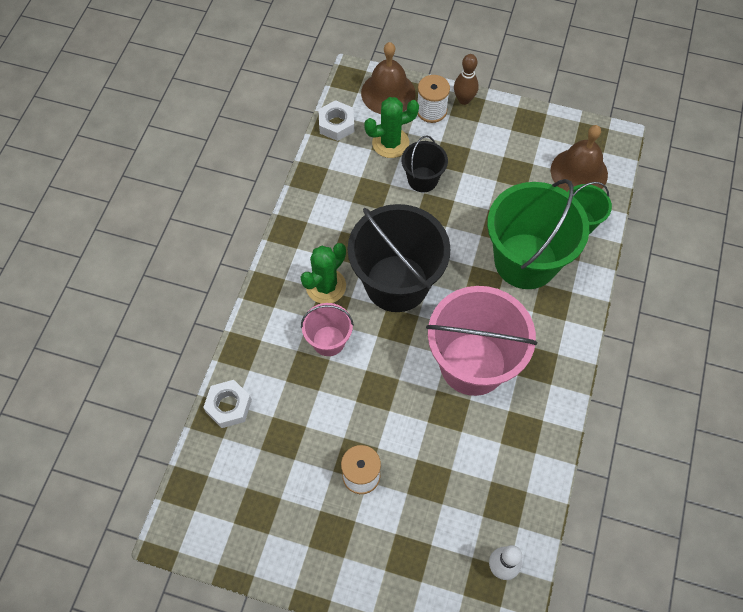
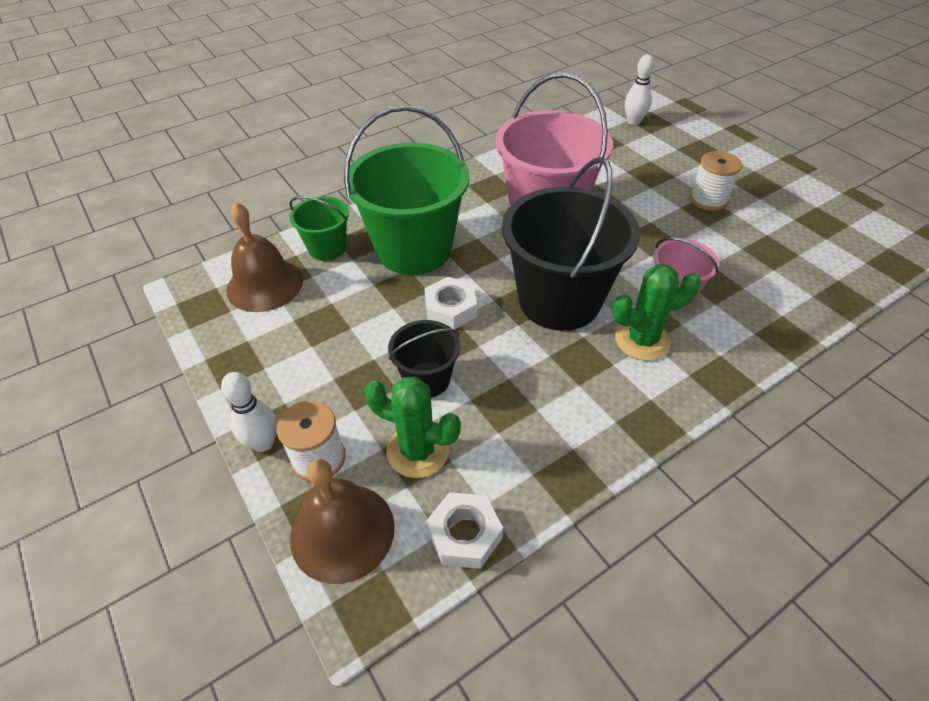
camera: 140 degrees left, 15 degrees down
white nut [203,380,252,428] -> white nut moved to [424,277,477,330]
brown bowling pin [454,54,479,105] -> white bowling pin [221,372,277,452]

